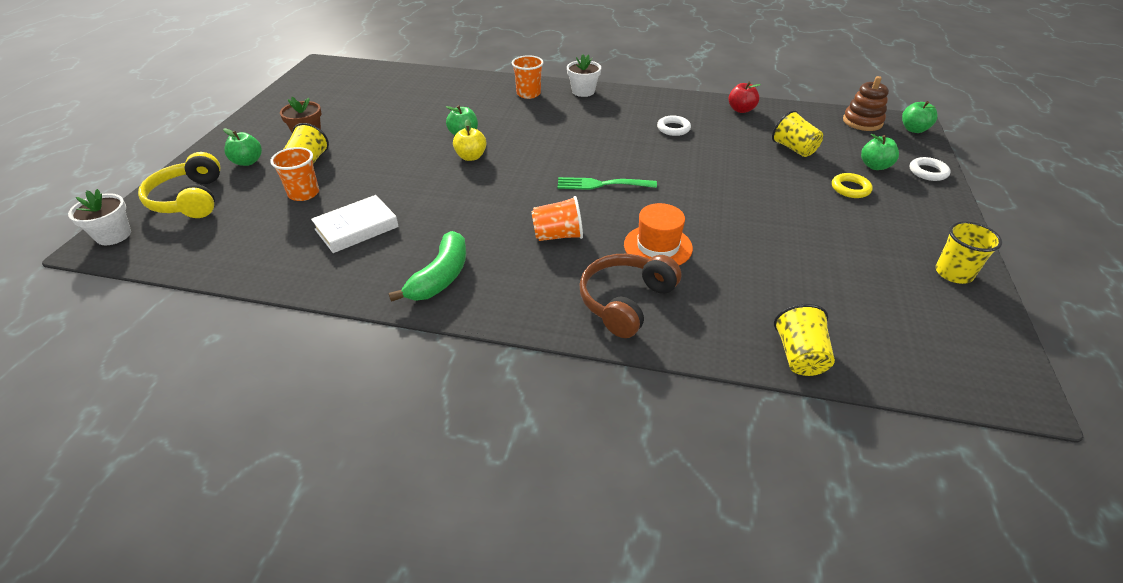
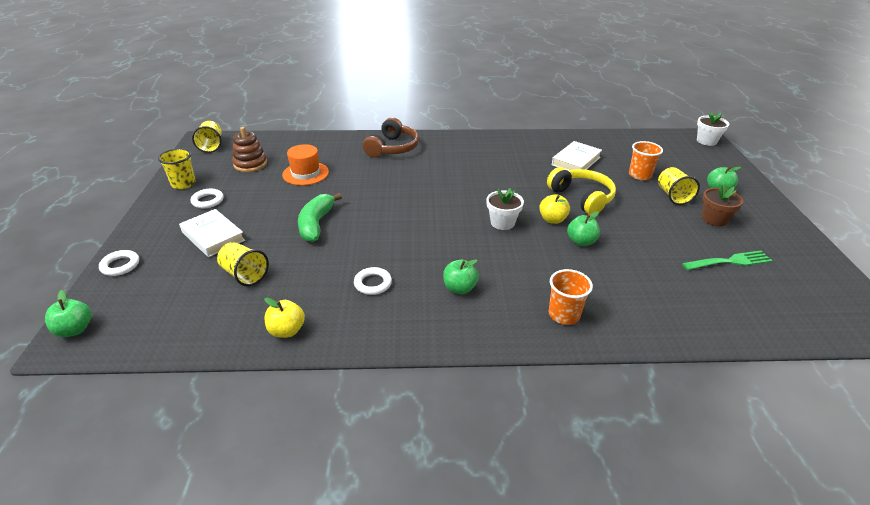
camera: 165 degrees right, 5 degrees down
yellow headphones [138,152,220,218] -> yellow headphones moved to [547,167,616,215]
green banana [389,231,466,302] -> green banana moved to [298,193,342,242]
orange cup [531,196,583,241] -> none
green fork [558,177,657,190] -> green fork moved to [682,251,772,270]
white flower pot [567,54,601,97] -> white flower pot moved to [486,188,524,230]
orange hat [624,203,693,265] -> orange hat moved to [282,144,329,185]
red apple [728,82,761,113] -> yellow apple [264,298,305,338]
yellow cup [774,304,835,376] -> yellow cup moved to [192,121,222,153]
yellow ring [832,173,873,198] -> white book [179,209,245,257]
brown stacking toy [843,76,889,131] -> brown stacking toy moved to [232,127,267,172]
green apple [861,134,899,170] -> green apple moved to [443,259,479,294]
none -> white ring [191,189,224,208]

